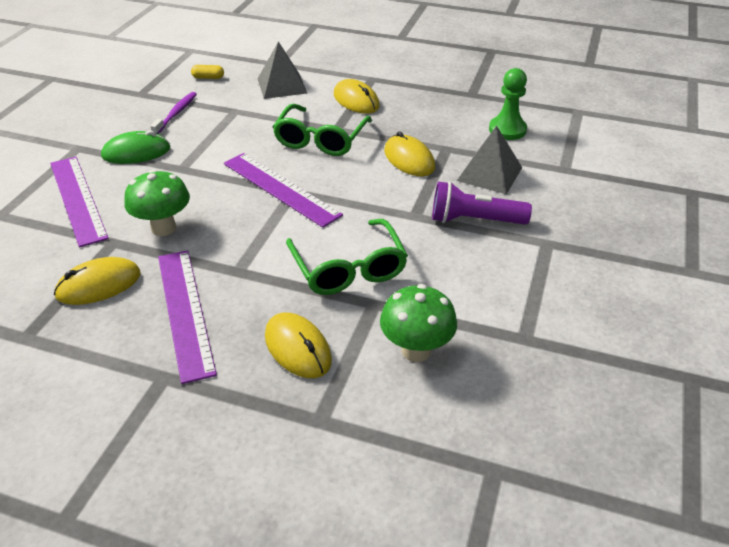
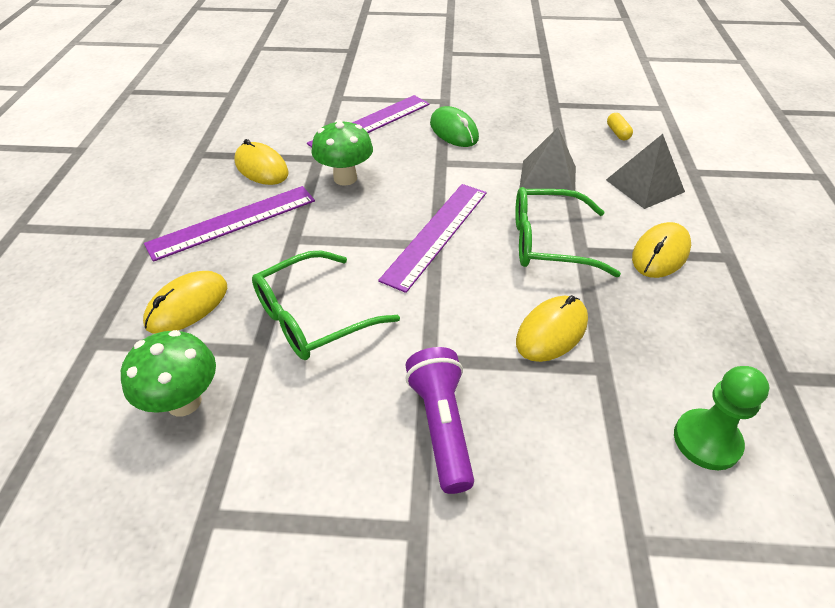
camera: 75 degrees right, 5 degrees up
purple toothbrush [150,92,197,134] -> none
grey pyramid [457,126,522,194] -> grey pyramid moved to [519,127,576,198]

